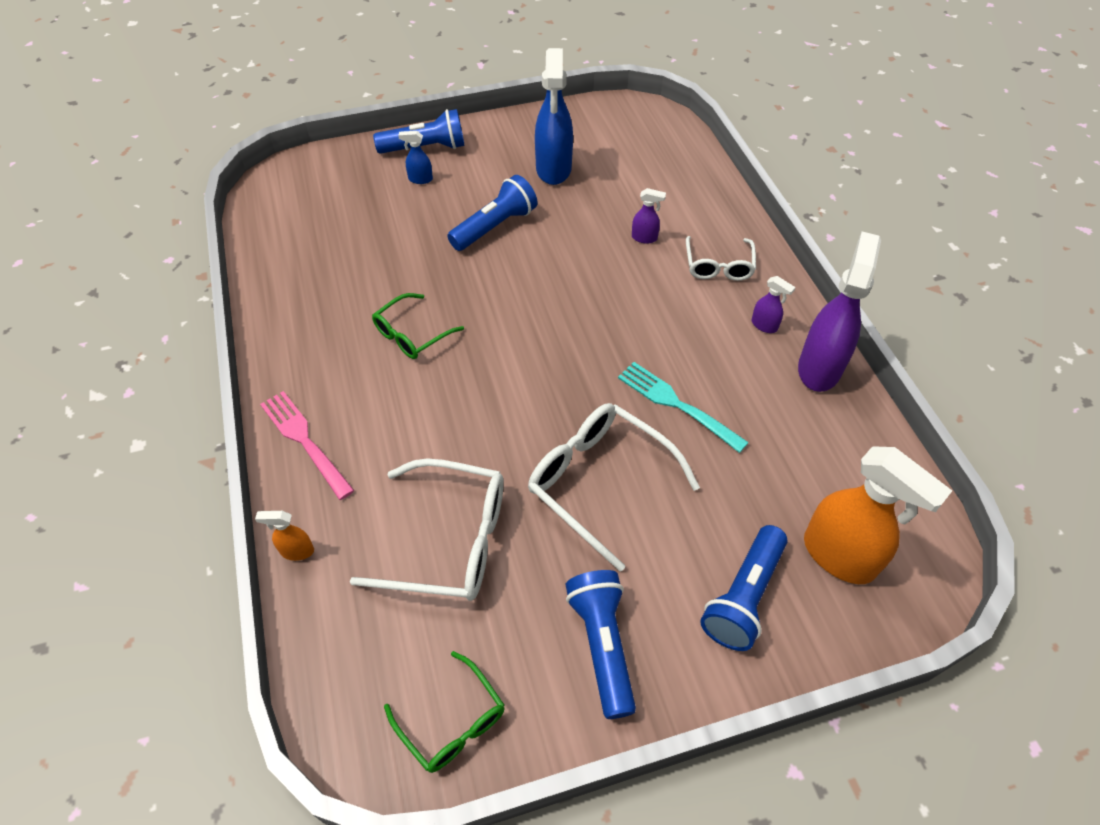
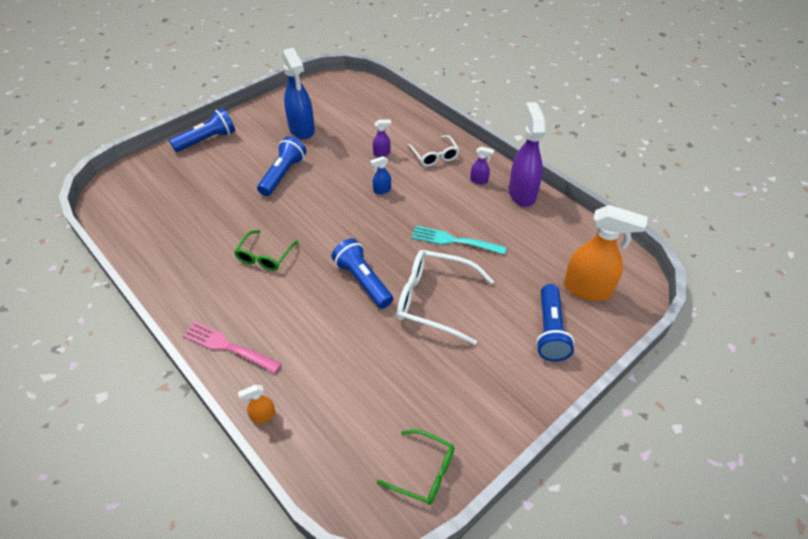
camera: 25 degrees left, 5 degrees down
white glasses [350,458,504,601] -> none
blue spray bottle [398,131,433,184] -> blue spray bottle moved to [370,156,391,194]
blue flashlight [565,570,636,719] -> blue flashlight moved to [331,238,393,309]

